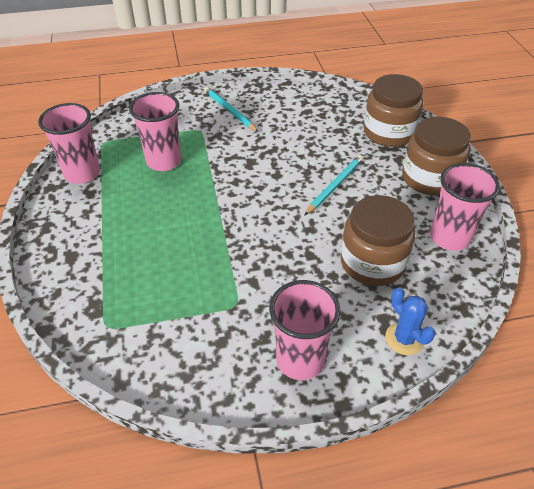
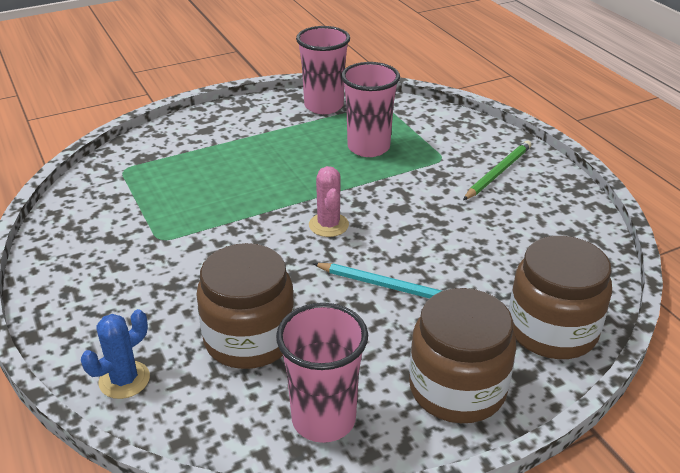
camera: 75 degrees right, 10 degrees down
turquoise pencil [204,87,259,132] -> green pencil [463,141,531,200]
pink cup [269,280,341,380] -> none
none -> pink cactus [309,166,349,237]

